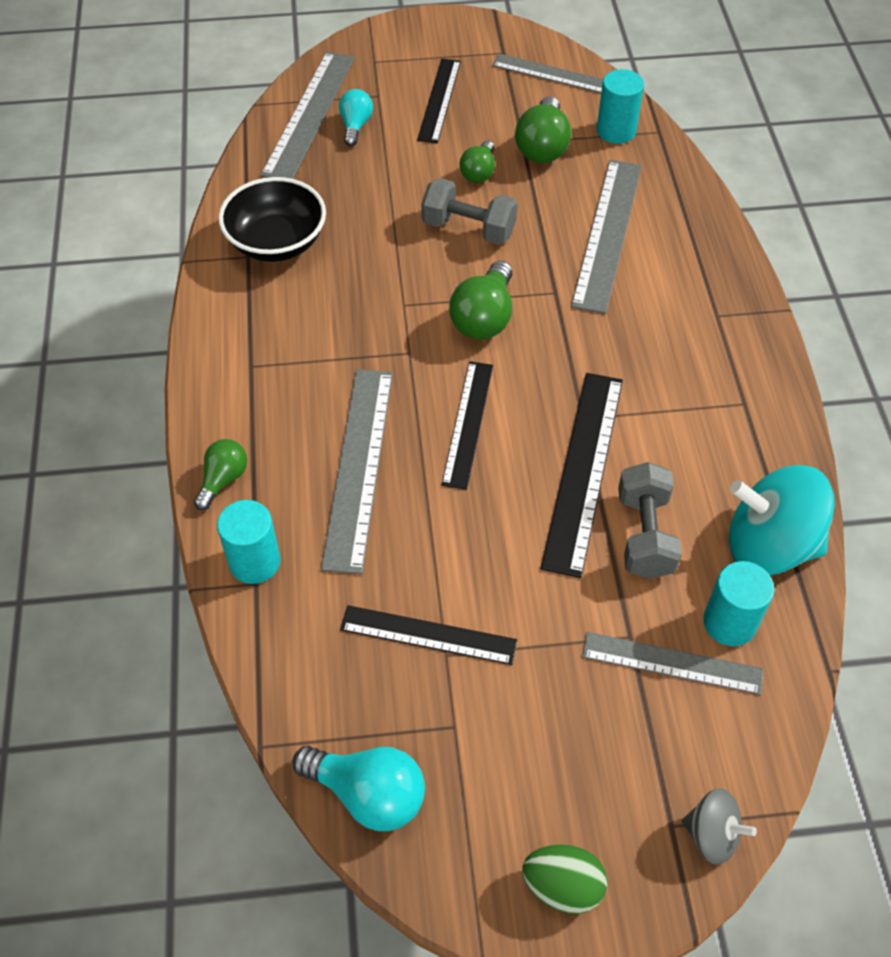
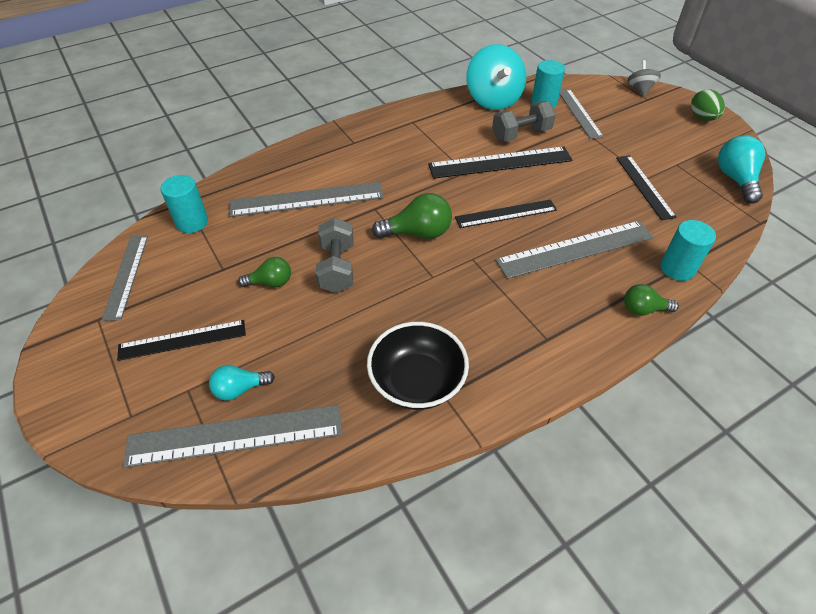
camera: 115 degrees left, 5 degrees down
green light bulb [515,96,571,163] -> none

